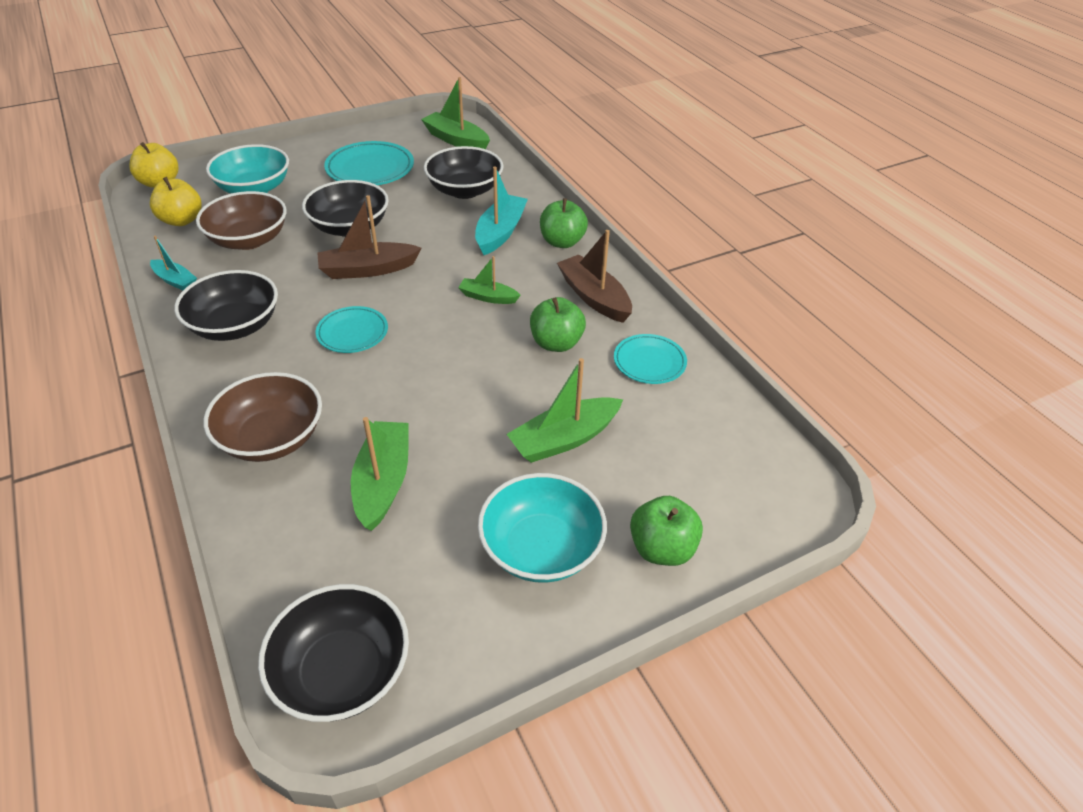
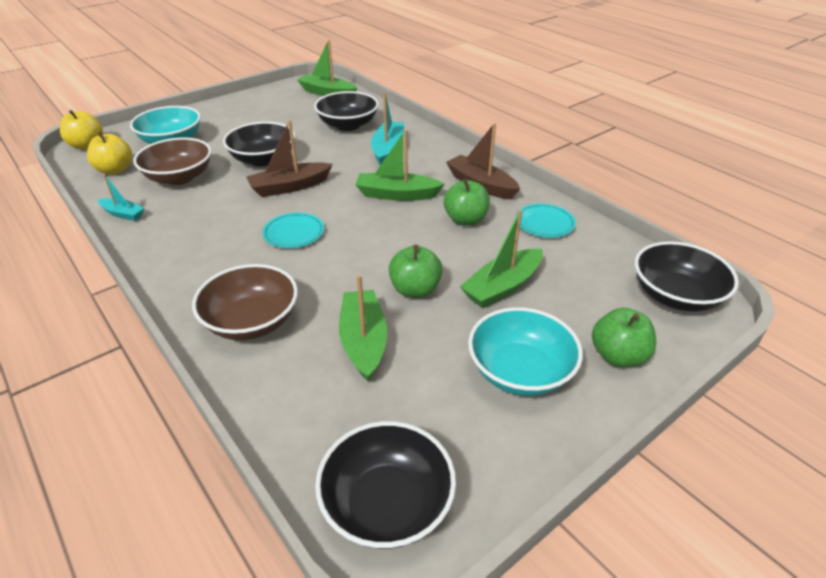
camera: 10 degrees left, 5 degrees down
black bowl [174,270,278,341] -> black bowl moved to [635,241,739,312]
turquoise plate [324,141,414,185] -> none
green boat [458,256,521,304] -> green boat [355,129,445,201], size x1.67
green apple [540,198,588,248] -> green apple moved to [389,245,443,298]

